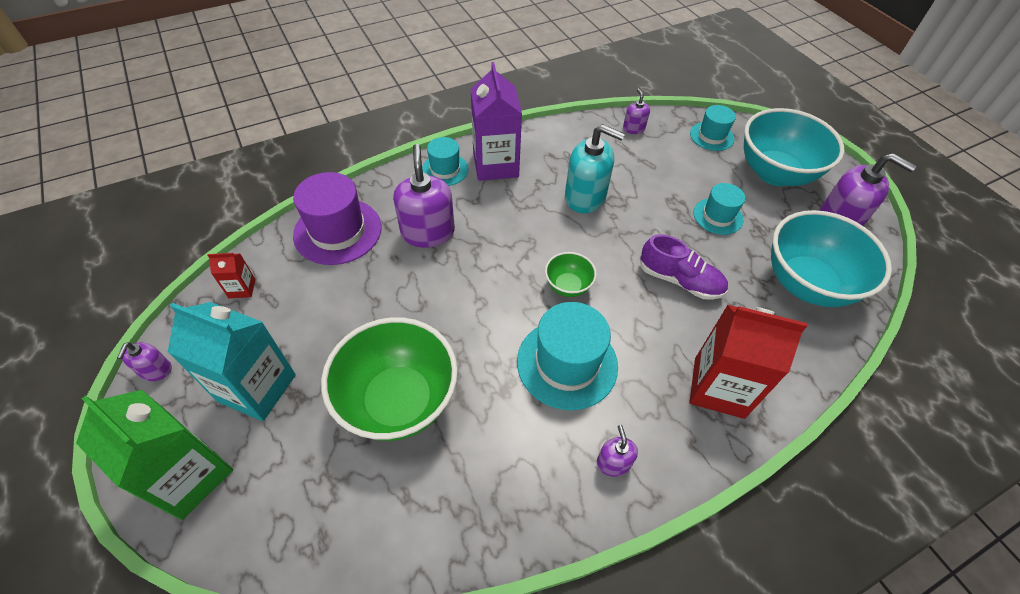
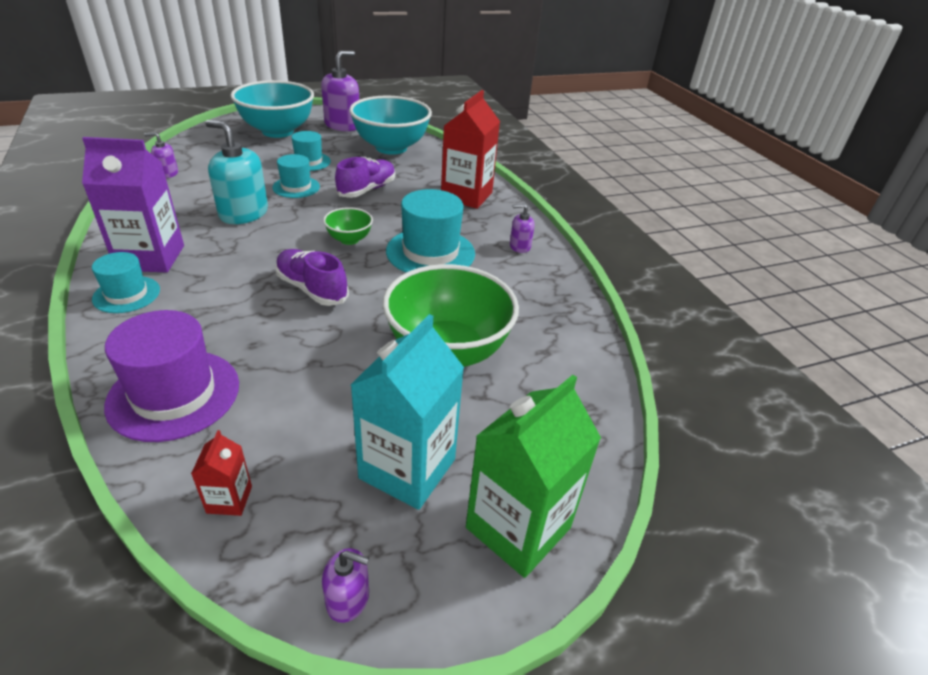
camera: 85 degrees left, 15 degrees down
purple soap dispenser [393,144,455,248] -> none
turquoise soap dispenser [565,124,625,213] -> turquoise soap dispenser turned 90 degrees counterclockwise [205,120,268,224]
turquoise hat [690,105,736,151] -> turquoise hat moved to [272,154,320,198]
none -> purple shoe [275,249,349,306]

